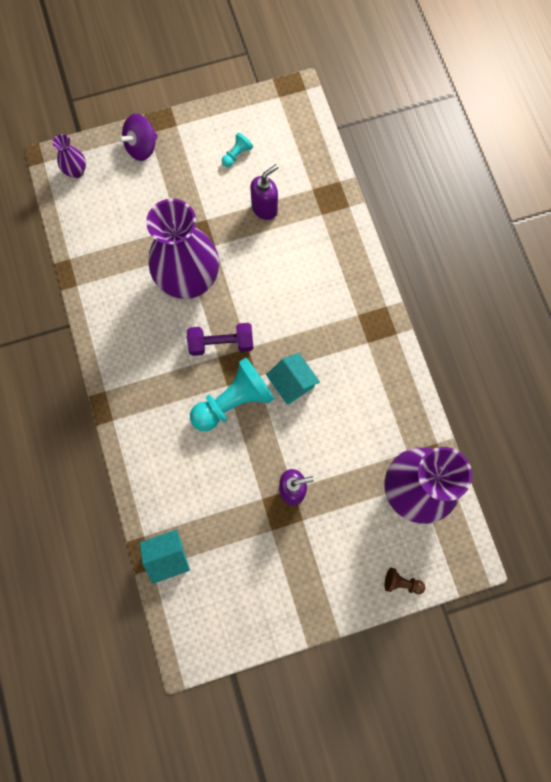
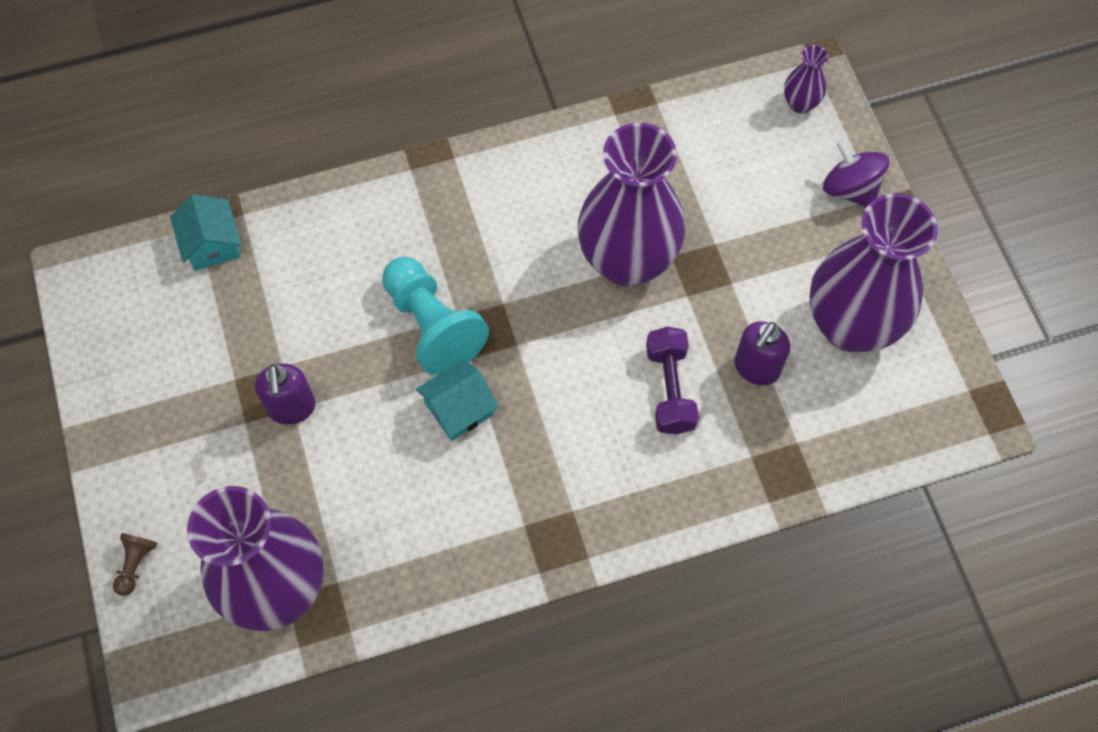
camera: 90 degrees right, 10 degrees down
purple dumbbell [187,323,253,356] -> purple dumbbell moved to [646,327,699,435]
turquoise pawn [222,133,253,167] -> purple vase [810,193,938,352]
purple soap dispenser [250,164,279,220] -> purple soap dispenser turned 75 degrees clockwise [734,321,790,385]

